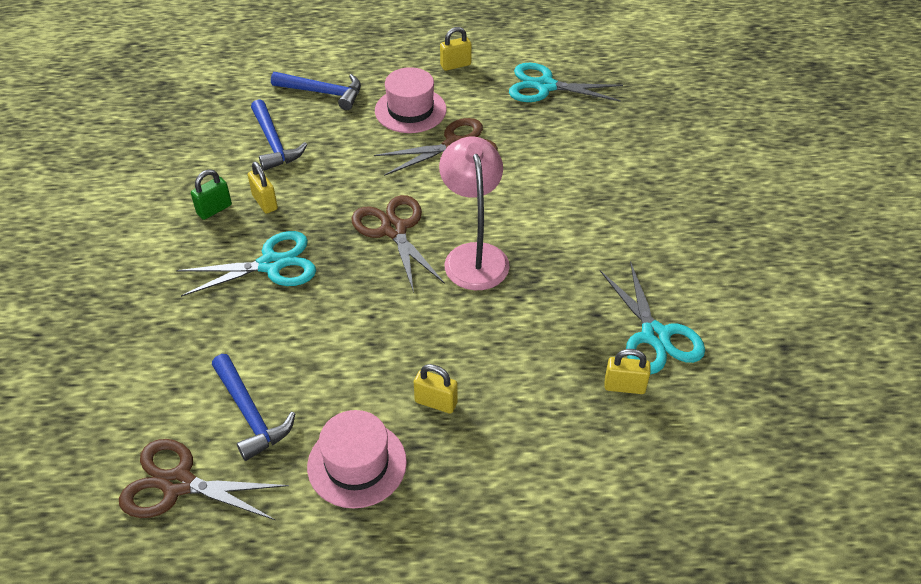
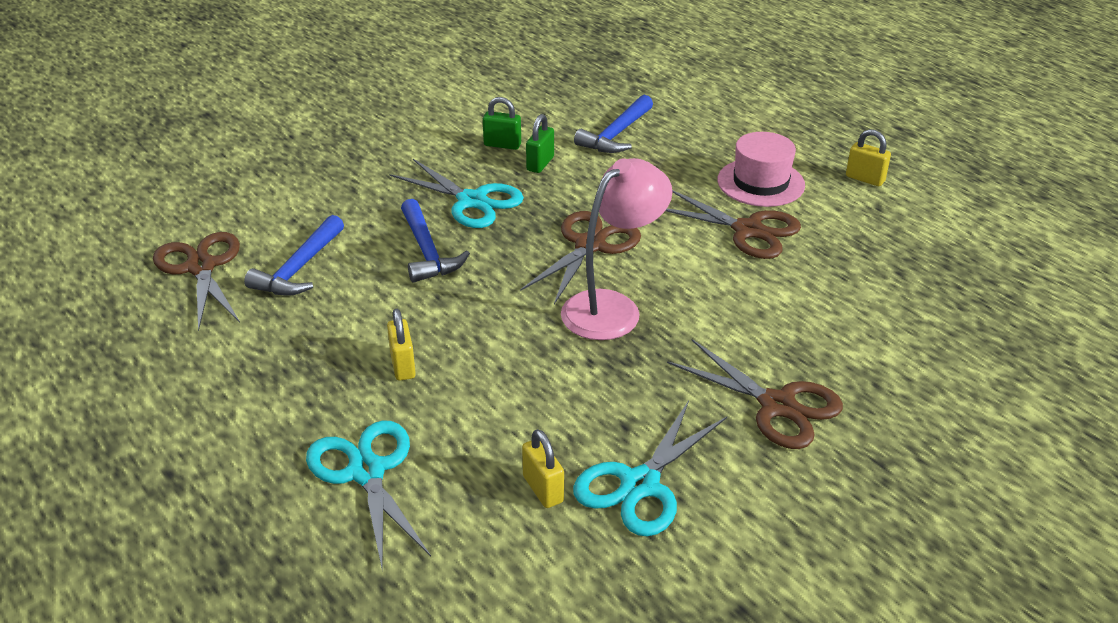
camera: 55 degrees right, 10 degrees down
yellow padlock [248,162,278,214] -> green padlock [526,114,554,173]
blue hammer [271,72,361,110] -> blue hammer moved to [401,199,470,283]
pink hat [307,410,407,508] -> none
turquoise scissors [509,63,623,102] -> turquoise scissors moved to [306,420,431,567]
none -> brown scissors [667,339,843,449]

